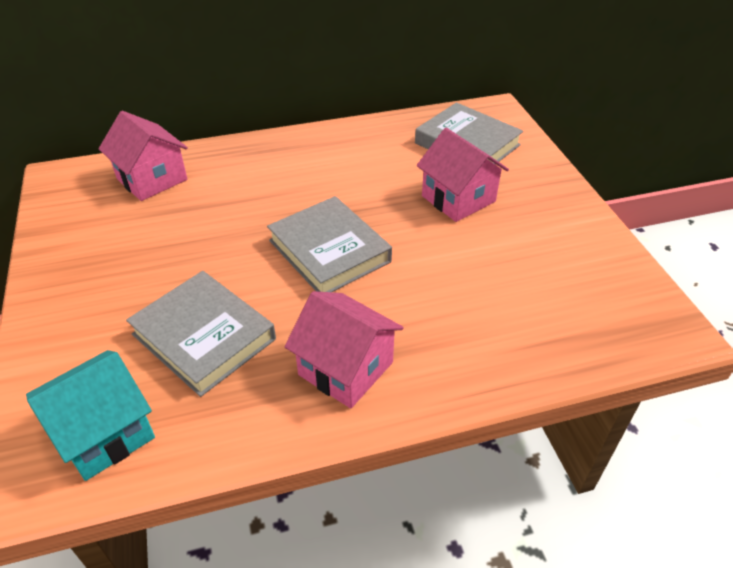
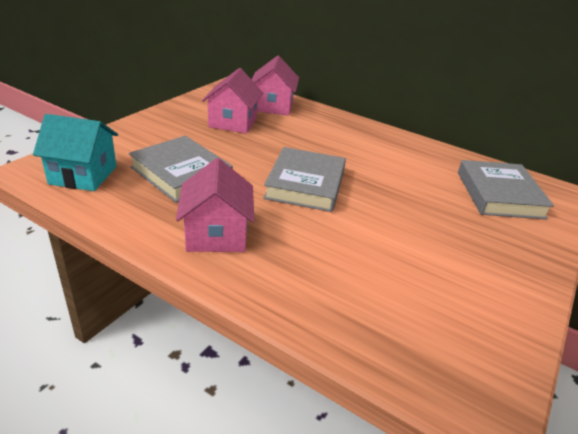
camera: 45 degrees right, 10 degrees down
grey book [126,271,276,397] -> grey book turned 45 degrees counterclockwise [129,136,233,203]
pink house [417,128,509,222] -> pink house moved to [202,68,263,134]

